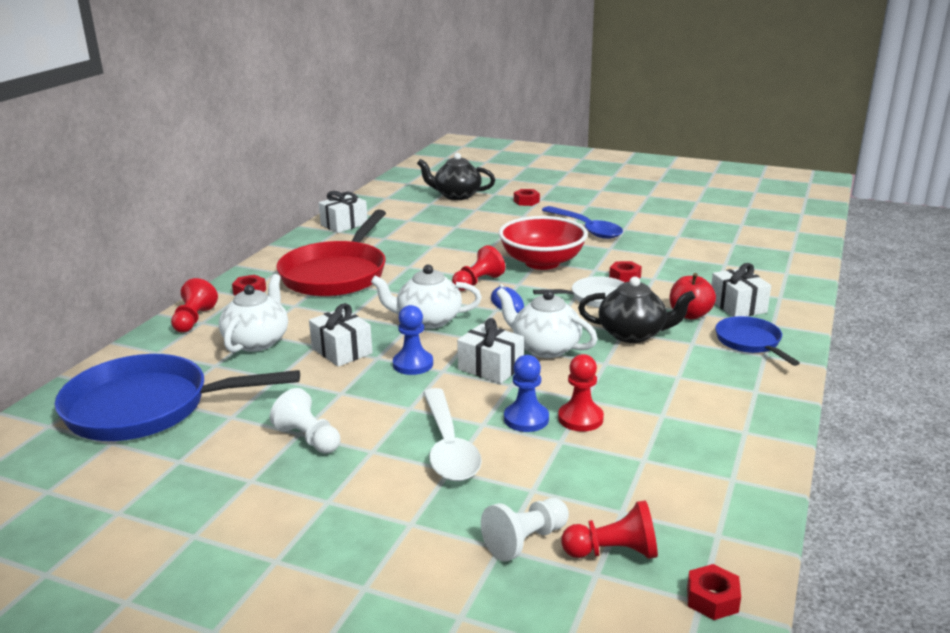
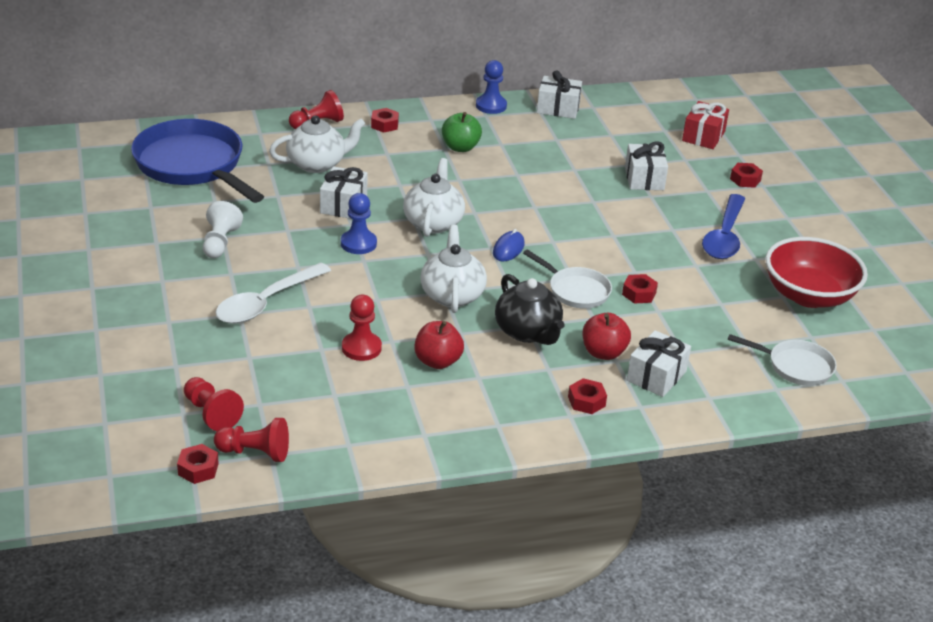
camera: 50 degrees right, 10 degrees up
red pan [276,210,386,297] -> green apple [442,112,482,152]
white teapot [371,265,482,329] -> white teapot turned 45 degrees clockwise [403,158,465,237]
black teapot [417,153,495,200] -> red gift [682,101,729,149]
red pawn [452,245,505,291] -> red pawn moved to [214,418,289,462]
white gift [457,318,524,384] -> white gift moved to [625,141,668,190]
white pawn [481,498,569,562] -> none
red bowl [499,216,588,270] -> red bowl moved to [765,237,868,308]
blue pawn [504,355,549,432] -> blue pawn moved to [476,60,507,114]
blue pan [715,316,800,366] -> red nut [568,378,607,414]
none -> red apple [414,321,464,369]
none -> white pan [727,334,837,386]

